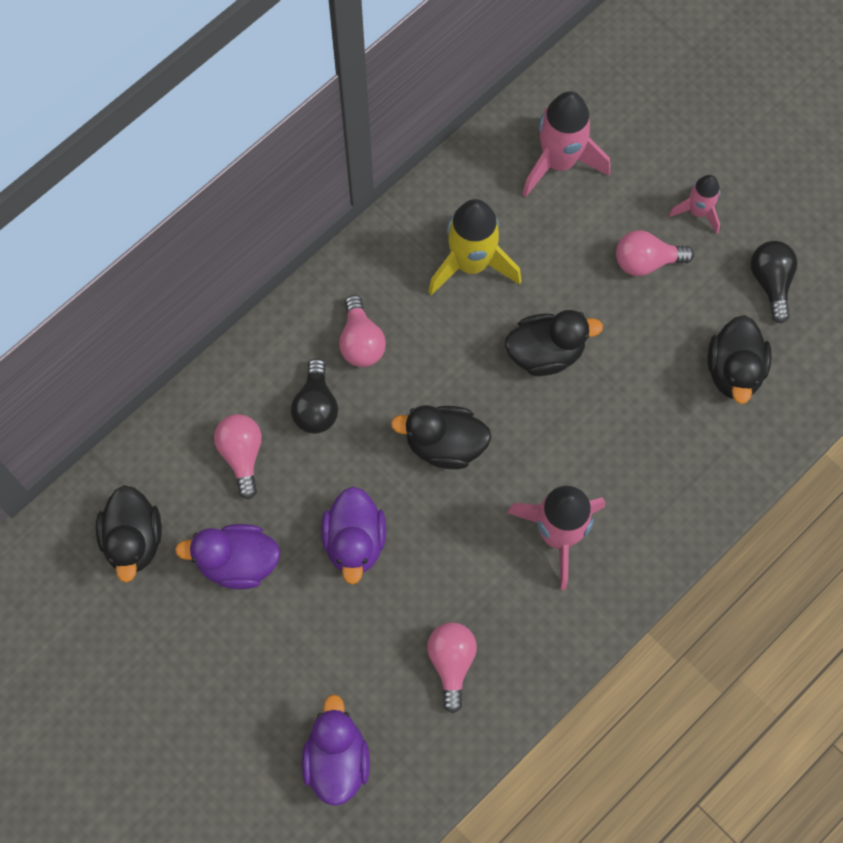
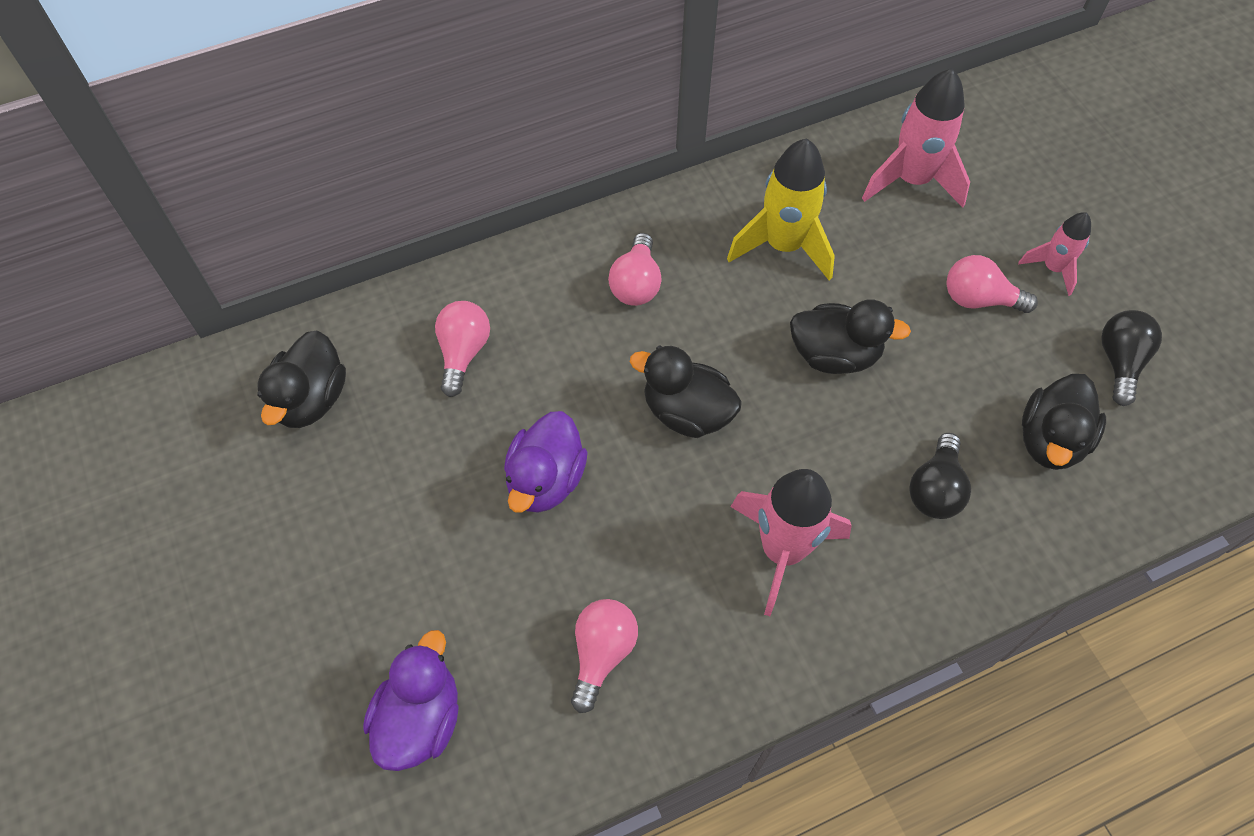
camera: 20 degrees right, 10 degrees down
purple duck [175,524,281,589] -> none
black light bulb [291,358,338,434] -> black light bulb moved to [909,433,971,519]

